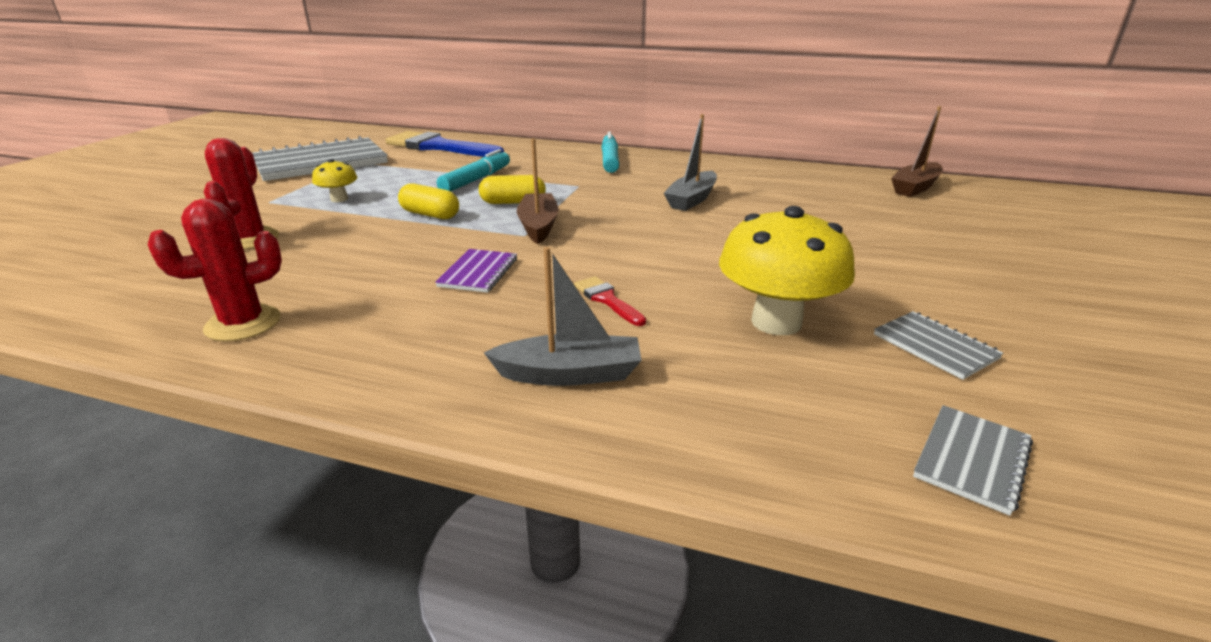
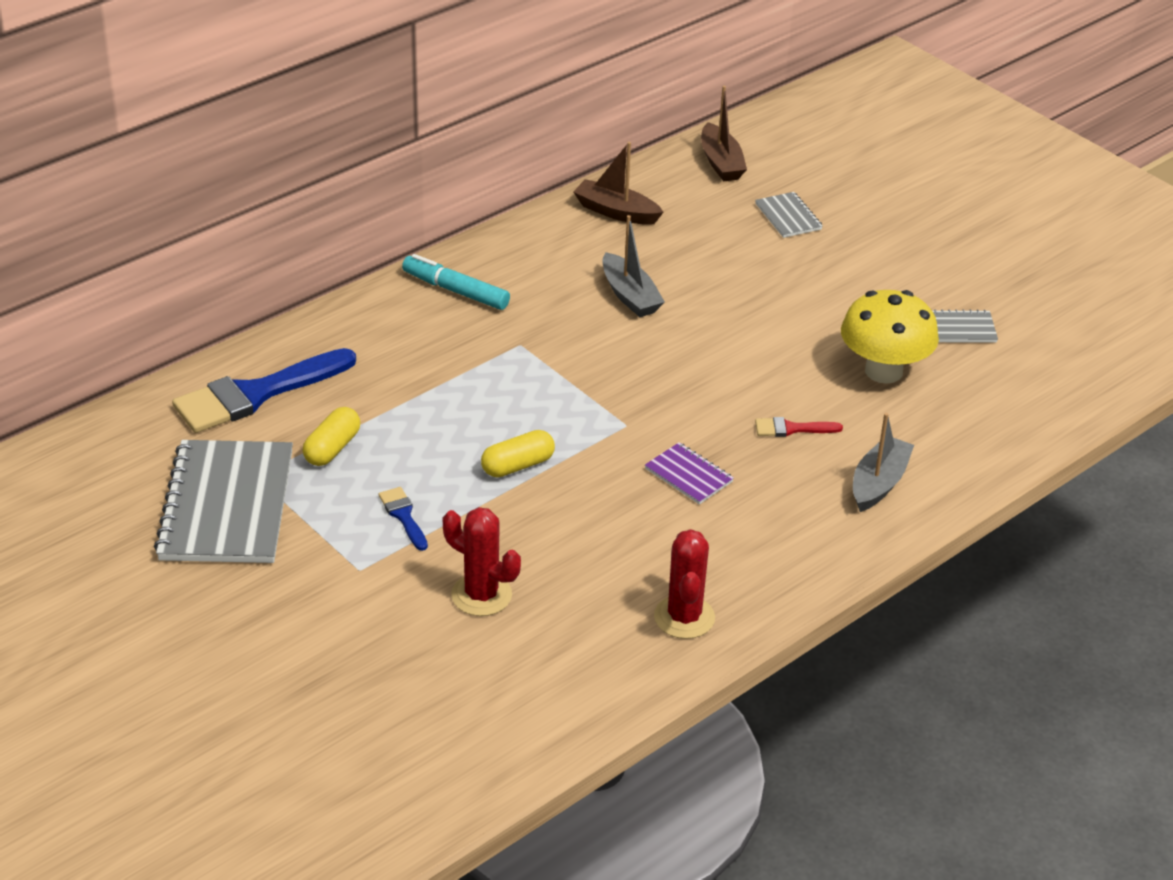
camera: 60 degrees left, 10 degrees up
yellow mushroom [312,159,357,202] -> blue brush [379,487,428,551]
turquoise marker [437,149,510,191] -> none
yellow capsule [479,175,546,204] -> yellow capsule moved to [303,407,360,466]
brown boat [517,138,559,244] -> brown boat moved to [573,142,663,225]
grey notebook [913,405,1033,516] -> grey notebook moved to [755,192,823,238]

